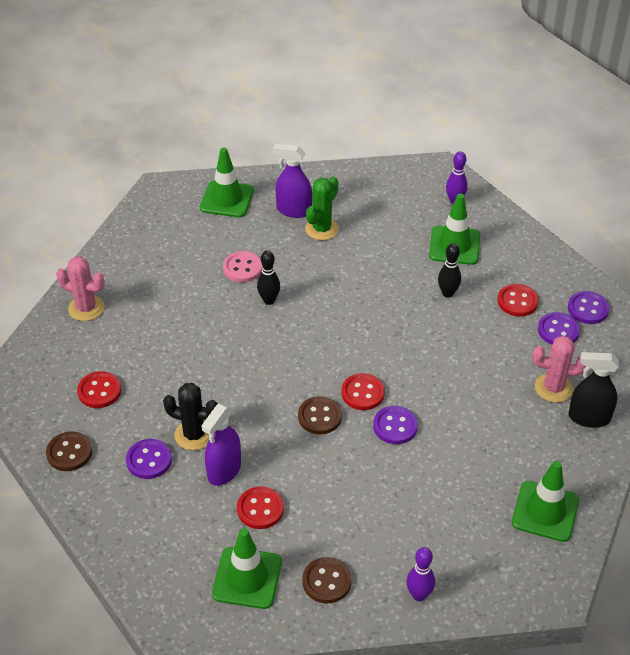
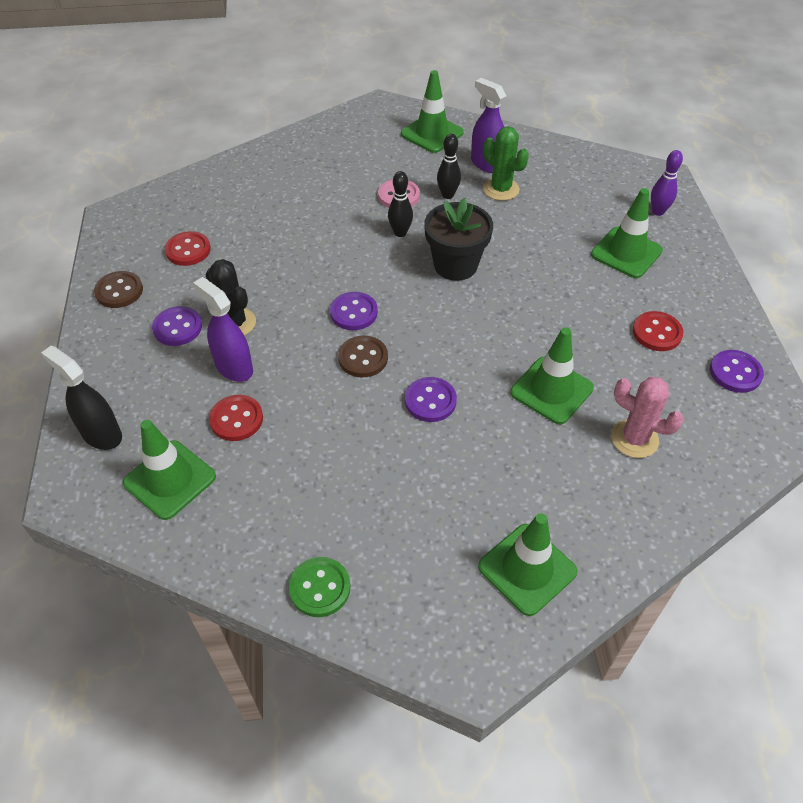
camera: 30 degrees right, 5 degrees up
pink cactus [56,256,105,321] -> none
purple spray bottle [201,403,241,486] -> purple spray bottle turned 75 degrees clockwise [193,277,253,382]
brown button [302,557,352,603] -> none
green cactus [305,177,339,240] -> green cactus turned 75 degrees clockwise [483,126,529,201]
red button [341,373,385,410] -> none
purple bowling pin [406,547,435,601] -> green button [289,557,351,617]
black bowling pin [438,243,461,298] -> black bowling pin moved to [437,134,461,199]
purple button [538,312,580,344] -> purple button moved to [330,292,378,330]
black spray bottle [568,352,619,428] -> black spray bottle moved to [41,346,122,450]
none -> black flower pot [424,198,493,281]
none -> green traffic cone [510,327,594,424]

